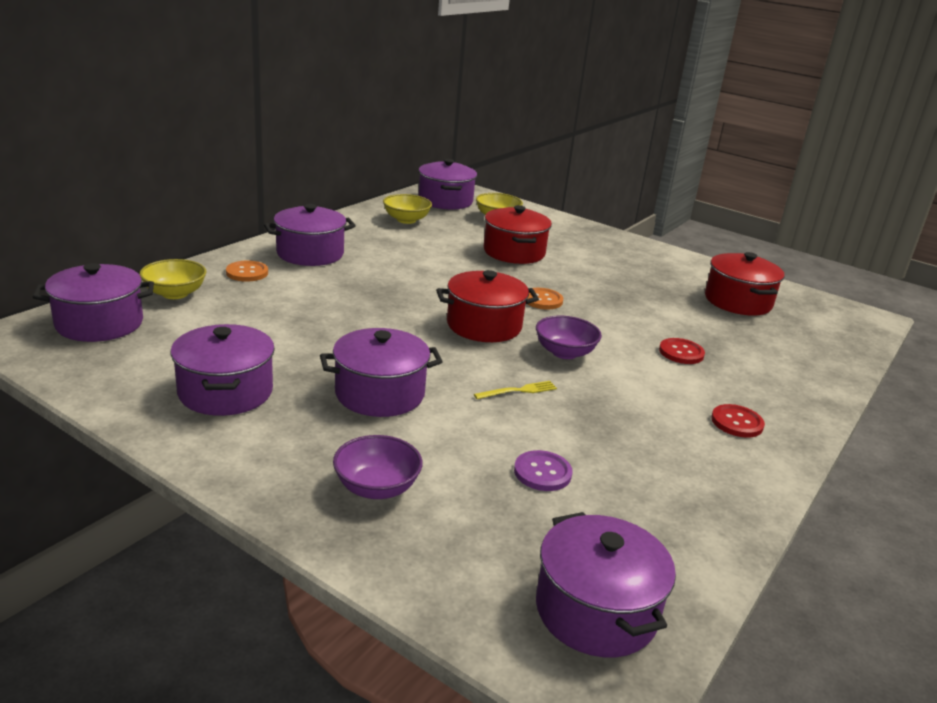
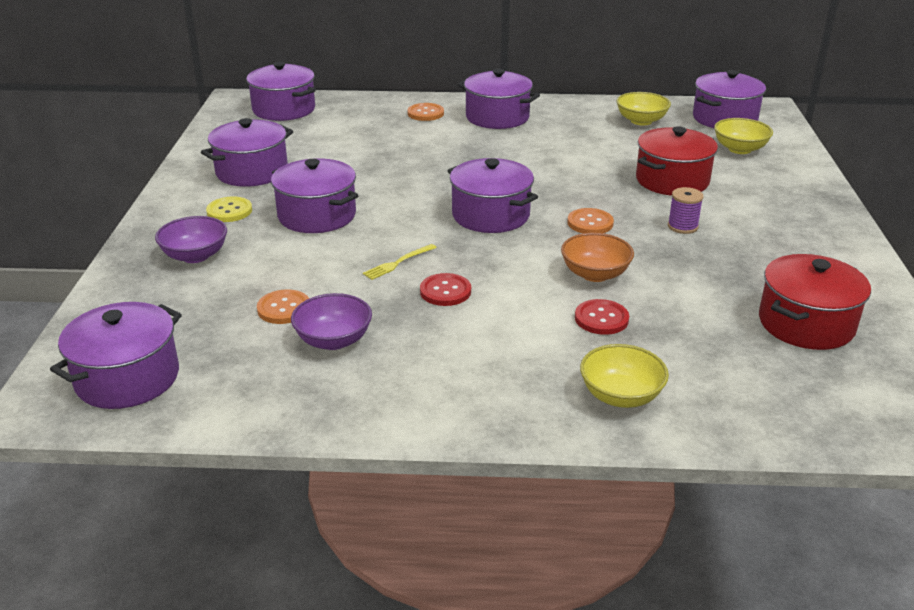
camera: 60 degrees right, 5 degrees up
yellow bowl [140,259,206,299] -> yellow bowl moved to [580,344,669,408]
red pot [436,270,539,342] -> purple pot [448,158,538,233]
yellow fork [474,381,557,399] -> yellow fork turned 105 degrees clockwise [363,244,437,280]
purple button [514,450,572,491] -> orange button [257,289,309,324]
purple bowl [536,316,602,359] -> purple bowl moved to [291,293,372,350]
red button [711,404,765,438] -> red button moved to [420,273,471,306]
none -> yellow button [206,197,252,222]
none -> orange bowl [561,233,634,282]
none -> purple spool [668,187,703,234]

